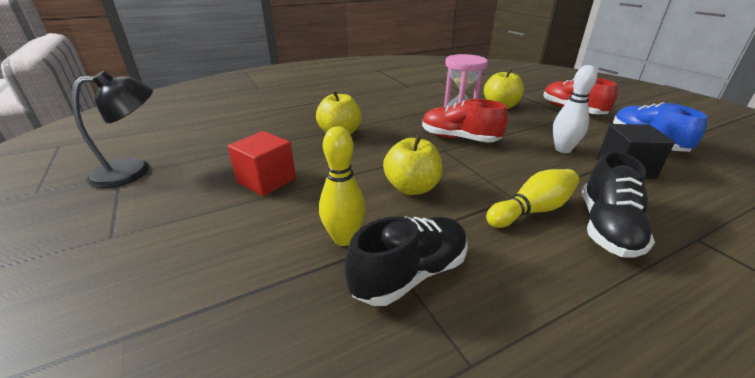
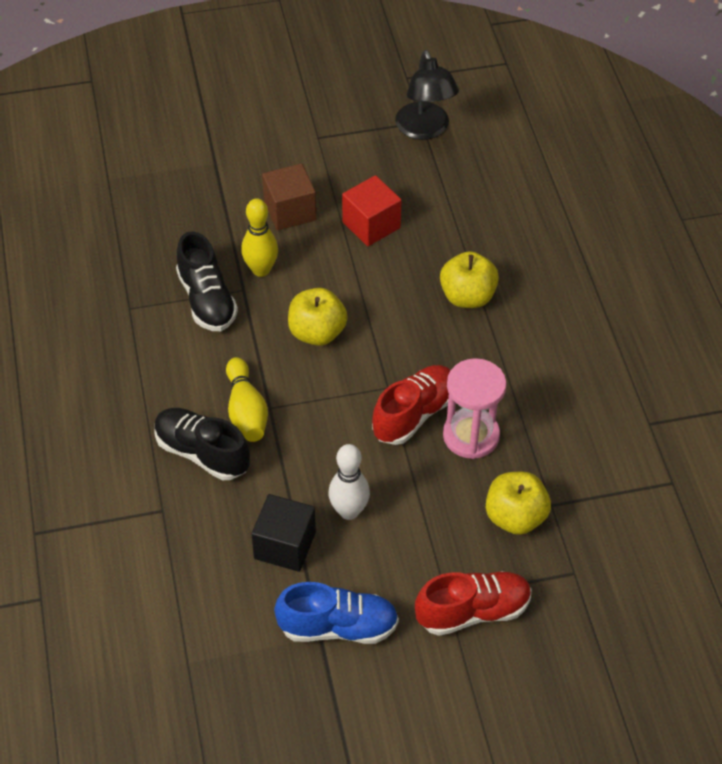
camera: 105 degrees right, 20 degrees up
none -> brown cube [262,163,316,231]

